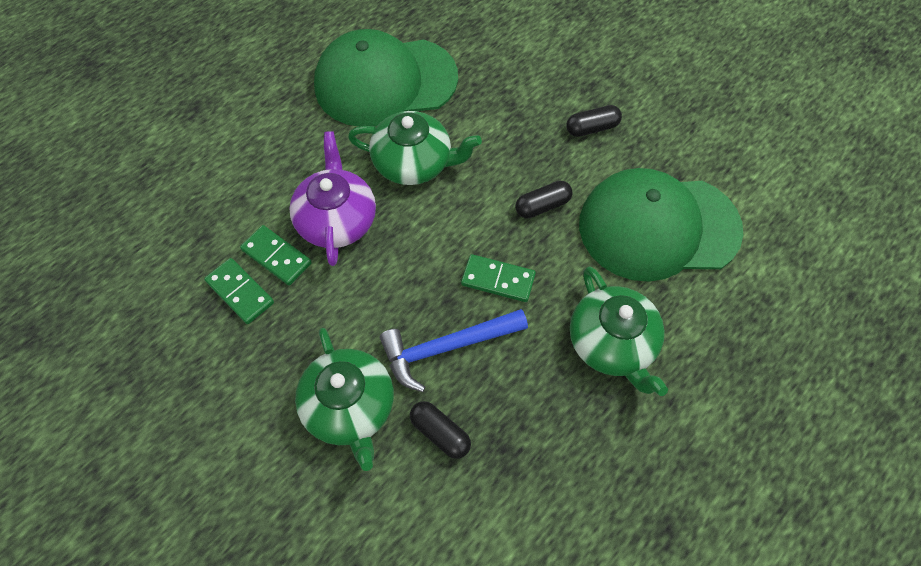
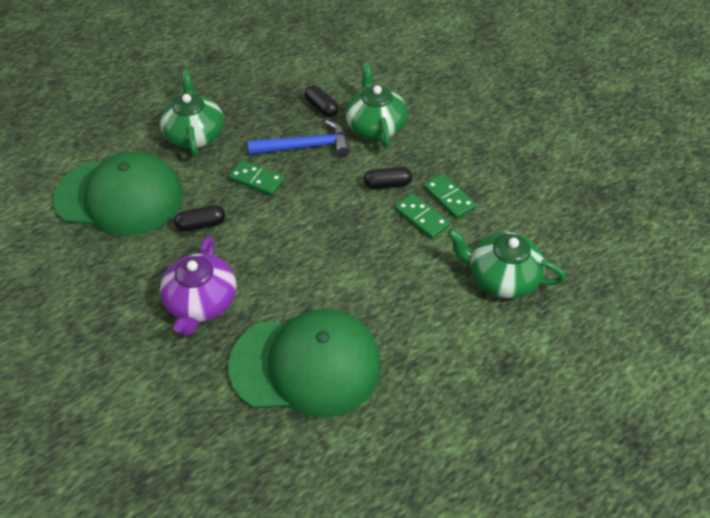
camera: 170 degrees left, 10 degrees down
purple teapot [289,131,376,266] -> purple teapot moved to [160,237,237,336]
green teapot [348,111,482,185] -> green teapot moved to [447,229,565,298]
black capsule [566,105,622,137] -> black capsule moved to [364,167,412,189]

